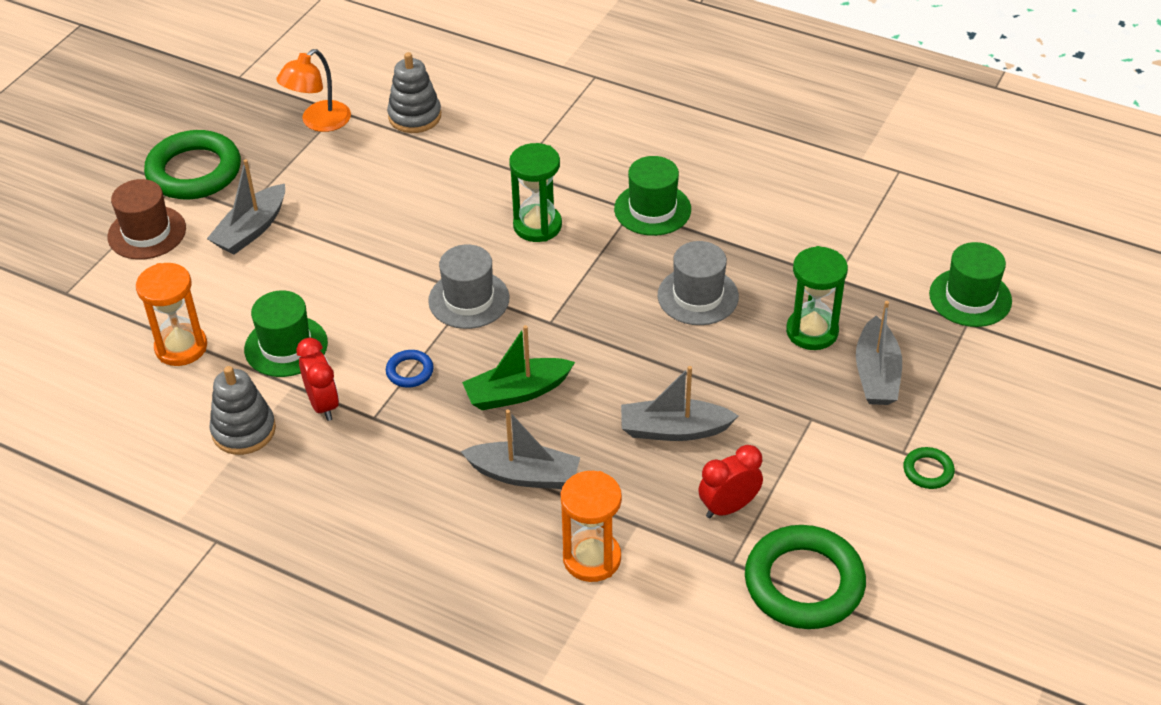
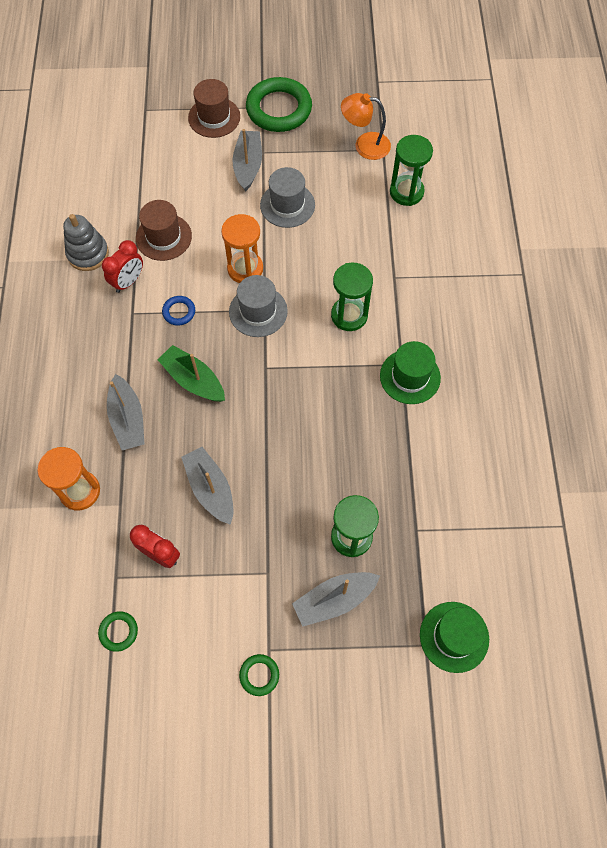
camera: 60 degrees right, 20 degrees up
orange hourglass [136,263,207,366] -> orange hourglass moved to [221,214,263,283]
grey boat [207,159,285,255] -> grey boat turned 90 degrees clockwise [233,129,262,191]
green hat [244,290,328,377] -> brown hat [136,200,192,261]
grey stacking toy [387,52,441,133] -> green hourglass [390,135,433,206]
grey hat [658,241,739,325] -> grey hat moved to [260,167,315,228]
green ring [745,525,866,629] -> green ring [98,611,138,652], size x0.45

